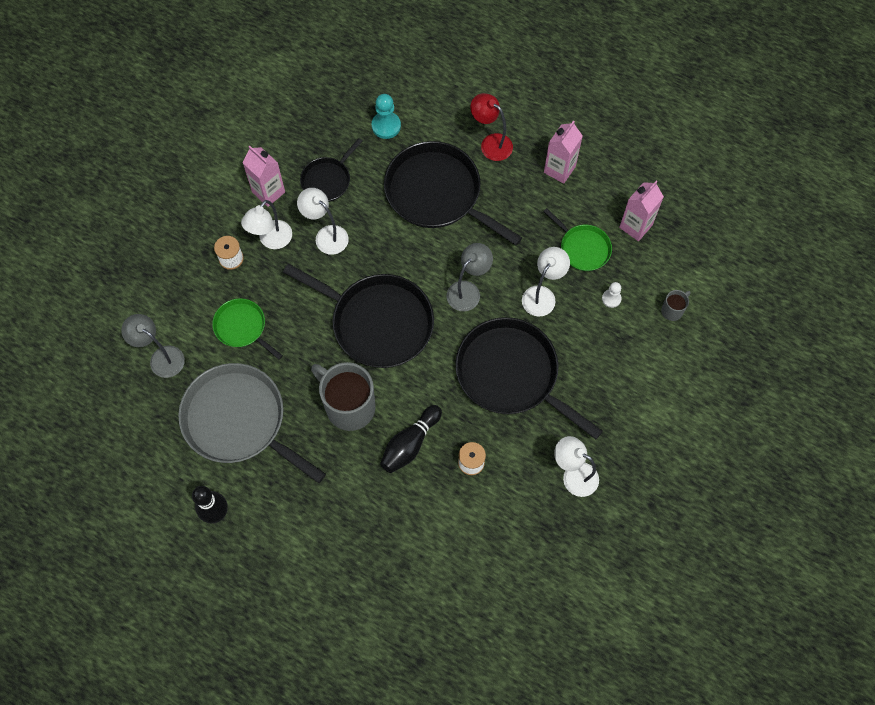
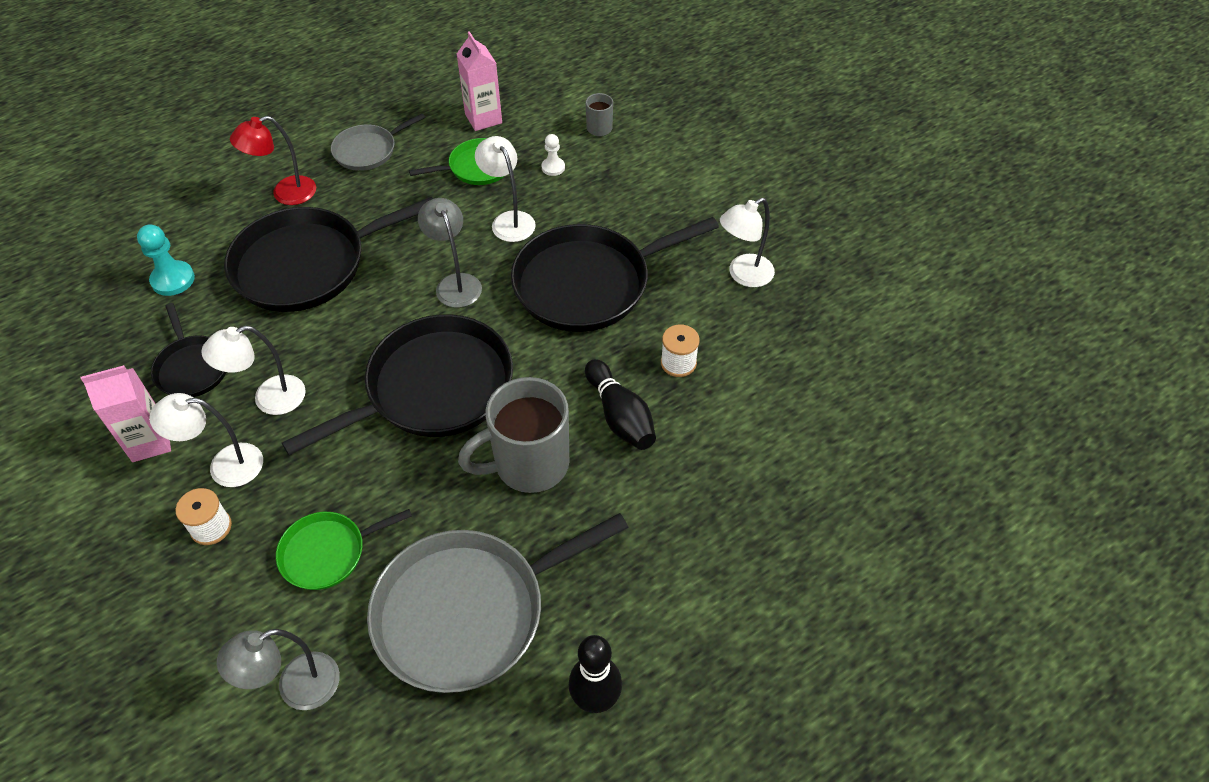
camera: 65 degrees left, 15 degrees down
white lamp [241,200,292,249] -> white lamp turned 120 degrees clockwise [149,393,263,487]
pink carton [544,121,583,184] -> grey pan [331,113,426,171]

